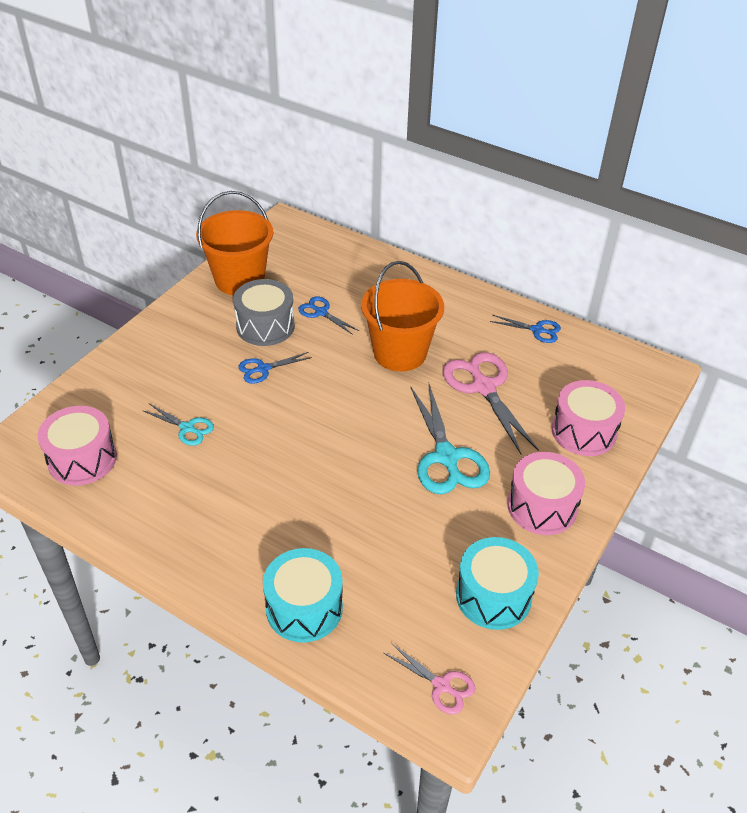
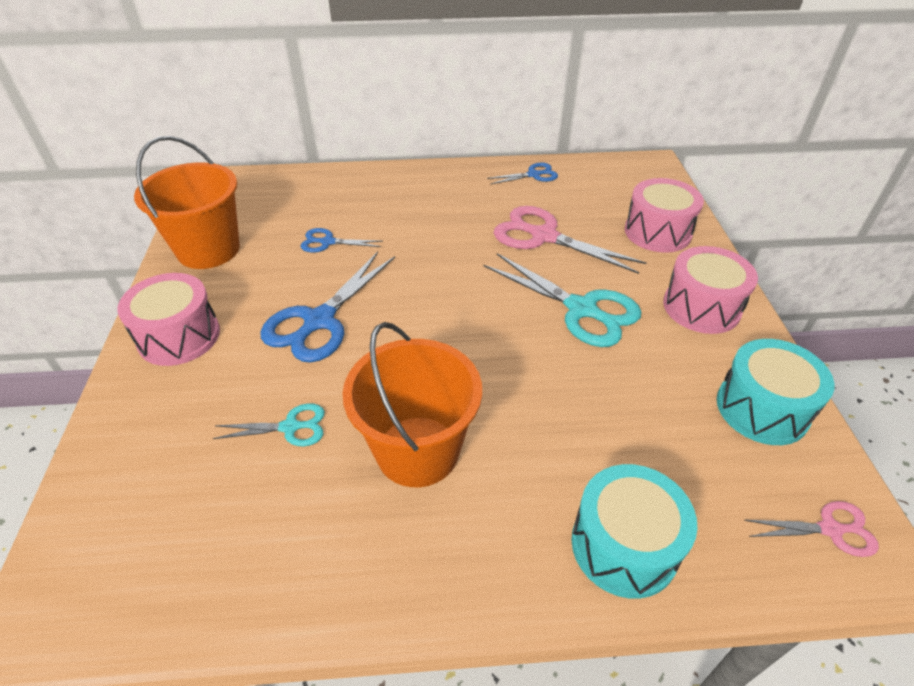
camera: 35 degrees left, 0 degrees up
pink drum [37,406,117,486] -> pink drum moved to [117,273,220,366]
grey drum [233,279,295,346] -> none
blue scissors [238,352,312,384] -> blue scissors [261,252,395,363], size x1.87
orange bucket [361,261,444,371] -> orange bucket moved to [342,322,482,487]

